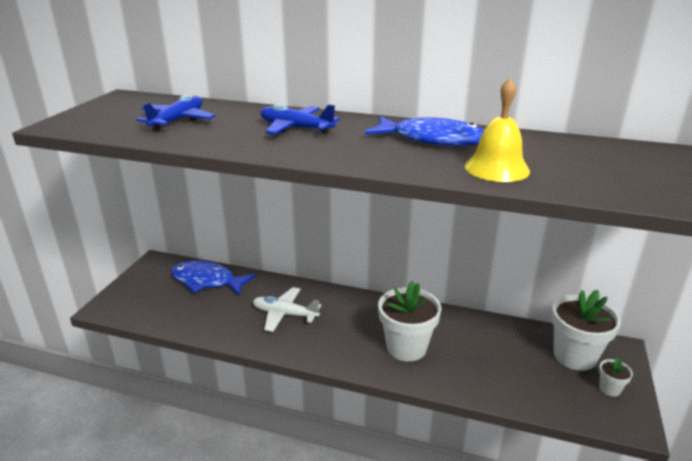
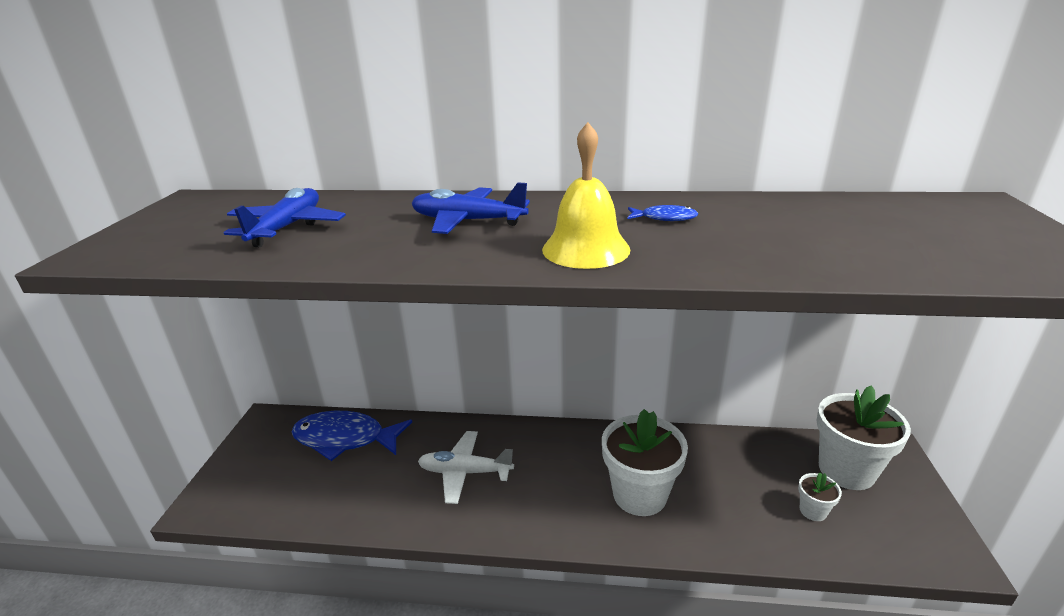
camera: 10 degrees left, 0 degrees up
blue fish [365,116,484,146] -> blue fish [627,205,698,221], size x0.42
yellow bell [465,78,530,182] -> yellow bell moved to [542,122,630,269]
white flower pot [599,358,633,397] -> white flower pot moved to [798,473,842,521]

